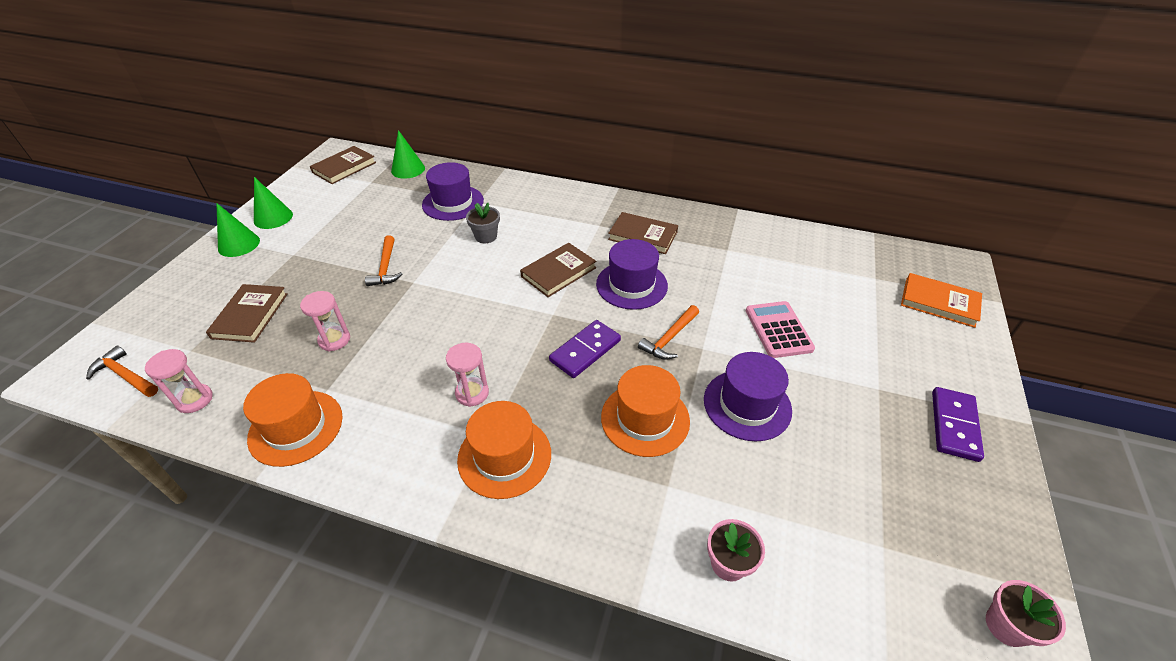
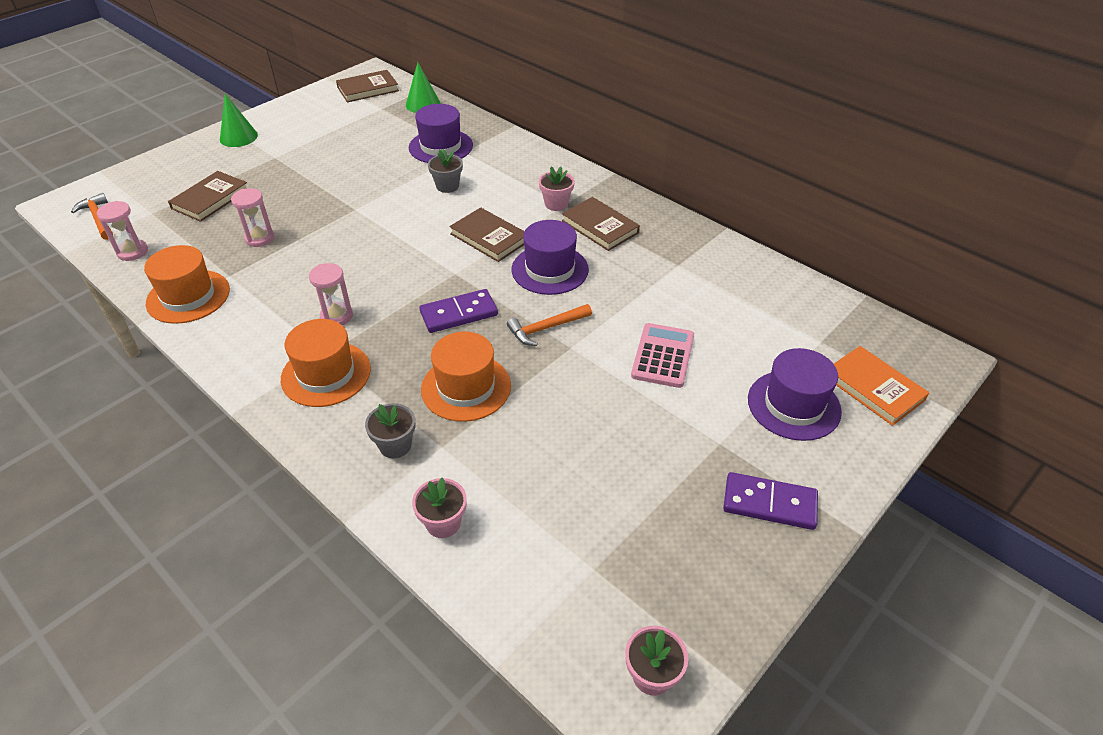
camera: 25 degrees right, 0 degrees up
green cone [254,177,293,229] -> none
orange hammer [365,235,403,286] -> none
brown book [520,243,597,297] -> brown book turned 60 degrees clockwise [449,207,524,262]
purple hat [704,352,792,441] -> purple hat moved to [748,348,842,441]
purple domino [932,387,984,462] -> purple domino turned 60 degrees clockwise [723,472,818,530]
none -> grey flower pot [365,403,415,459]
none -> pink flower pot [539,166,575,211]

